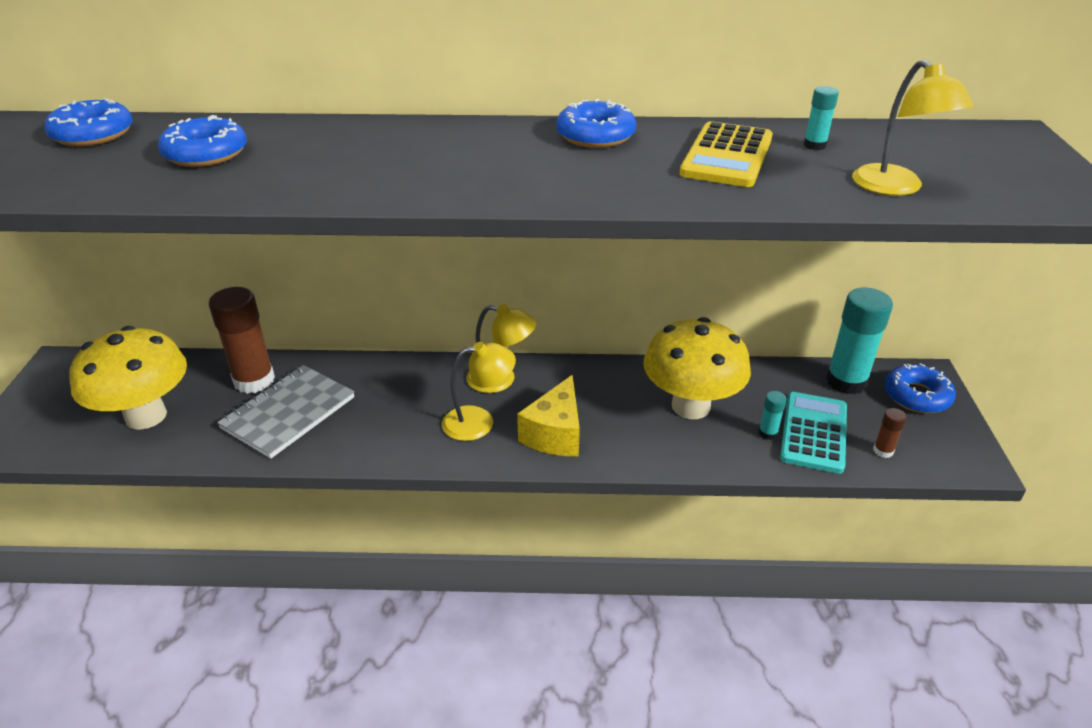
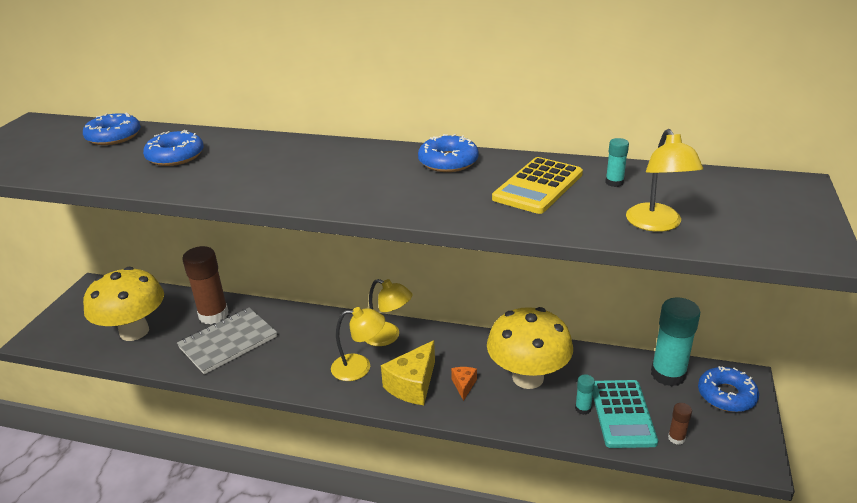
camera: 15 degrees right, 5 degrees down
turquoise calculator [780,392,847,474] -> turquoise calculator turned 150 degrees clockwise [593,380,658,448]
none -> orange cheese [451,367,477,401]

